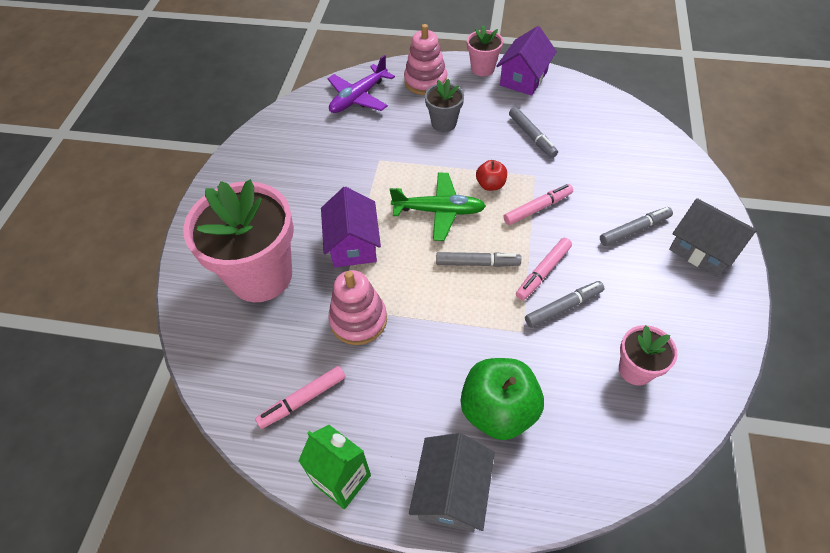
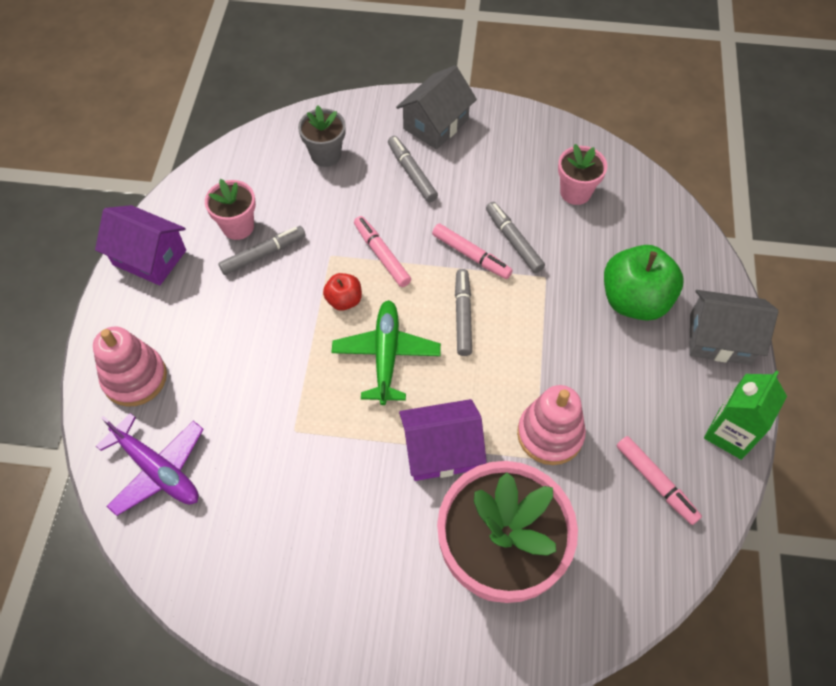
camera: 95 degrees left, 5 degrees up
grey flower pot [425,79,464,132] -> grey flower pot moved to [298,105,346,167]
pink flower pot [467,25,503,76] -> pink flower pot moved to [205,179,256,240]

